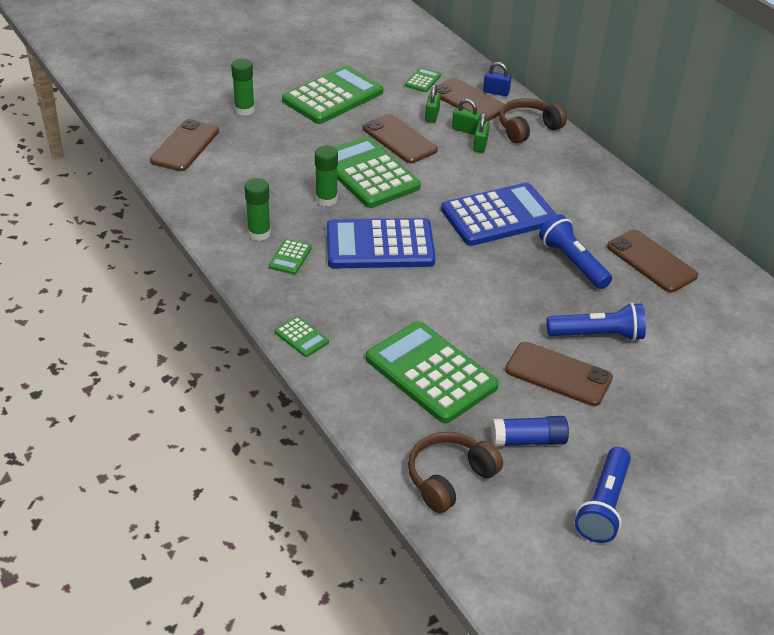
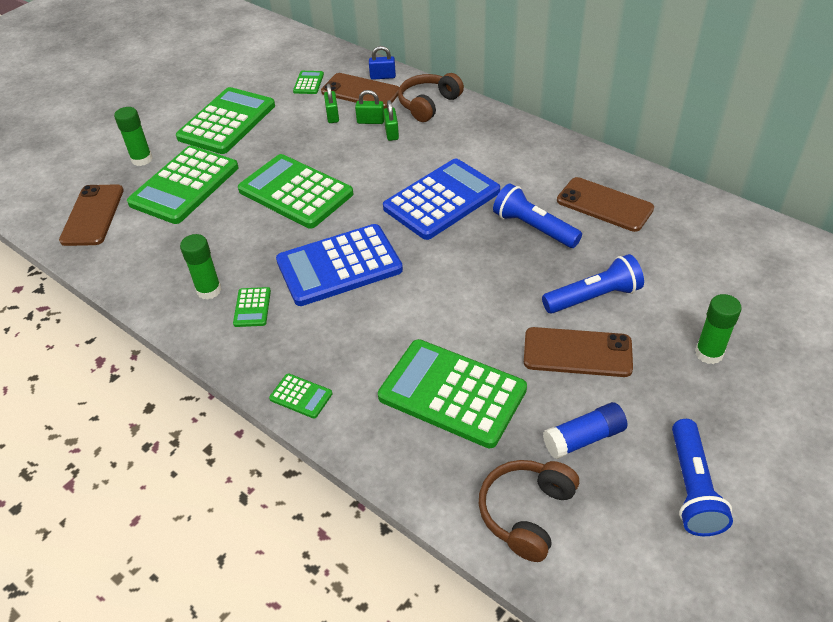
camera: 15 degrees left, 5 degrees up
green glue stick [315,146,338,207] -> green glue stick moved to [695,294,742,364]
brown phone [363,114,438,163] -> none
none -> green calculator [127,146,238,224]

